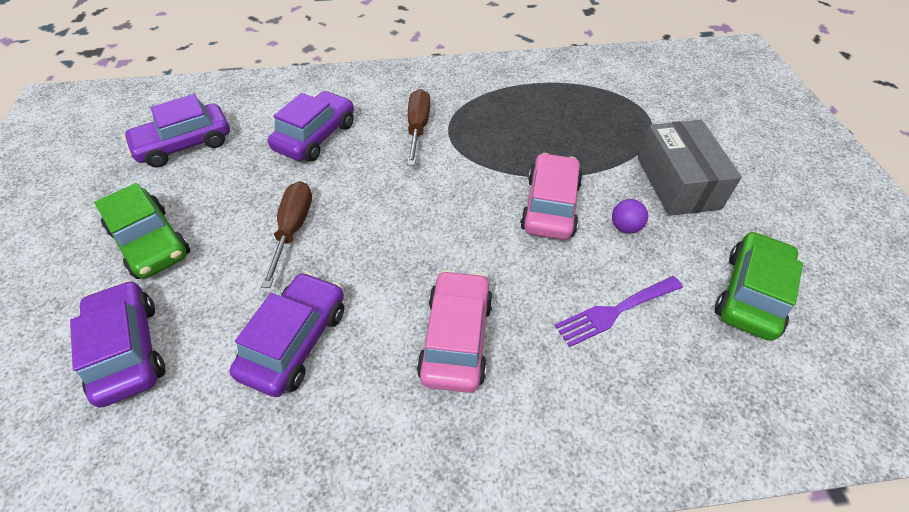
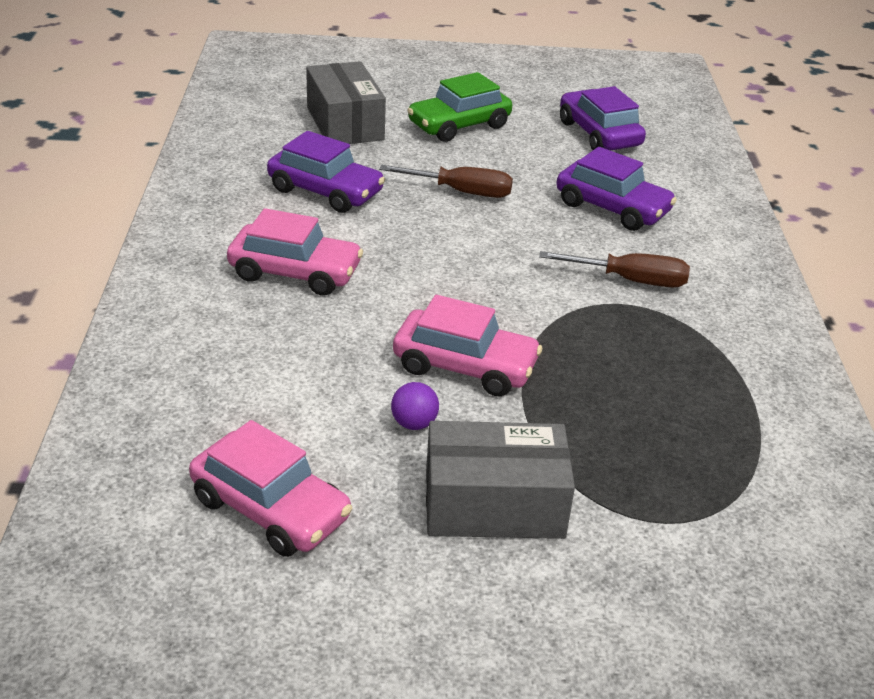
camera: 95 degrees right, 15 degrees down
purple car [70,280,165,407] -> grey box [306,61,386,144]
purple fork [555,276,683,347] -> none
green car [715,231,803,341] -> pink car [189,420,352,557]

